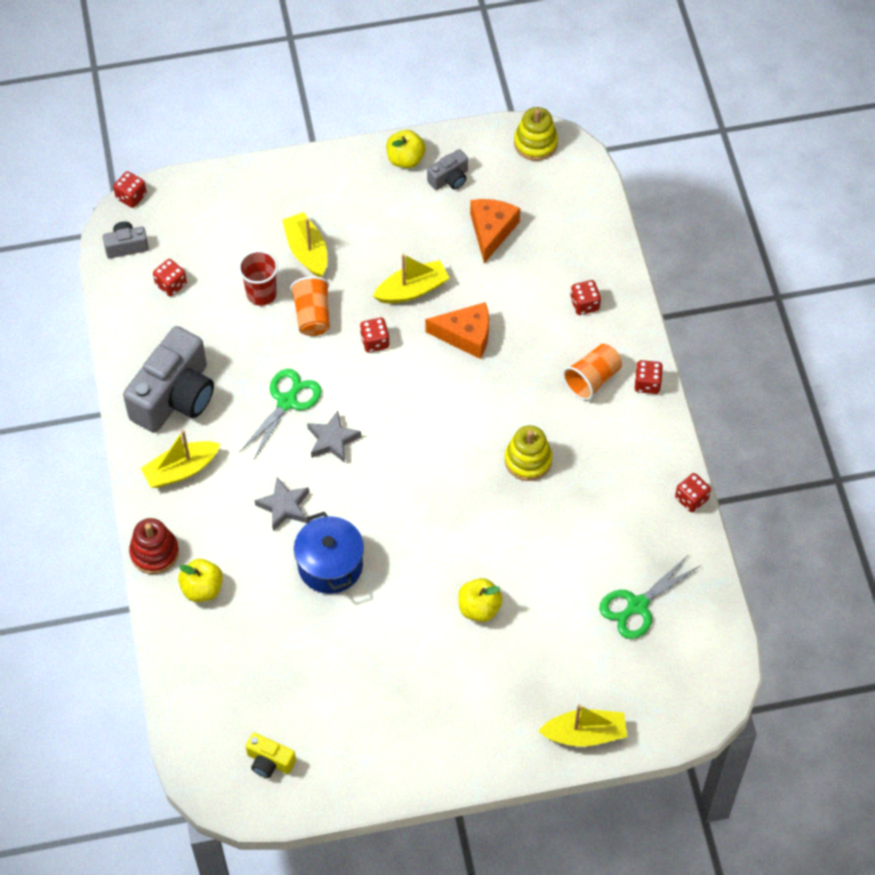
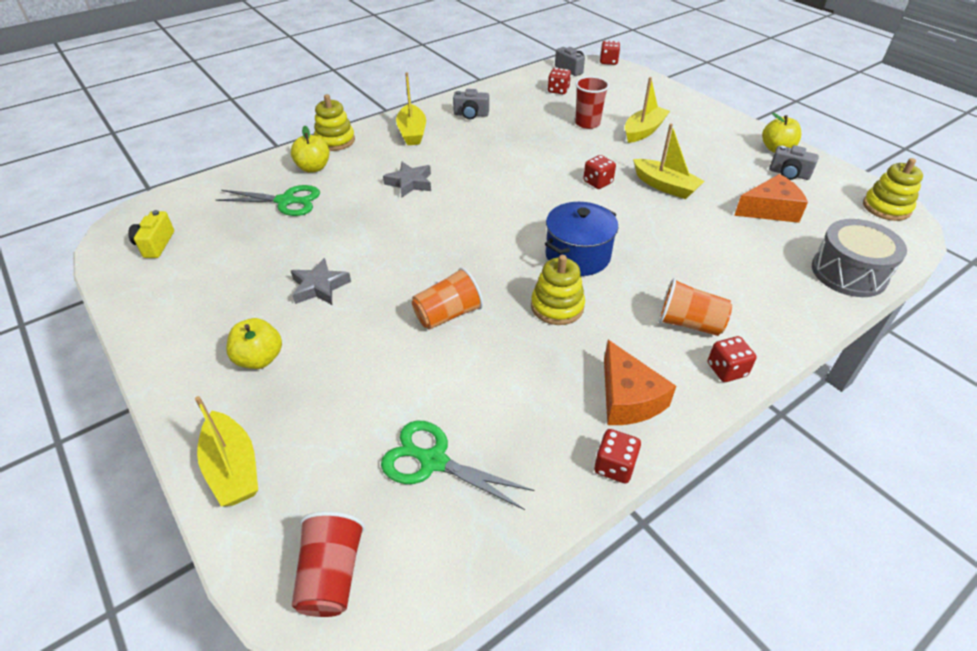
camera: 65 degrees right, 15 degrees down
grey camera [123,326,214,433] -> grey camera [453,89,489,119], size x0.46
red stacking toy [129,518,179,574] -> yellow stacking toy [314,94,355,151]
yellow boat [141,430,221,488] -> yellow boat turned 135 degrees counterclockwise [396,72,426,145]
green scissors [239,369,322,461] -> green scissors moved to [216,185,320,216]
orange cup [290,276,330,336] -> orange cup moved to [412,267,483,330]
blue pot [294,512,364,594] -> blue pot moved to [545,202,618,276]
grey star [307,411,361,463] -> grey star moved to [291,258,351,305]
orange cheese [425,302,489,359] -> orange cheese moved to [604,340,676,425]
yellow apple [458,578,503,622] -> yellow apple moved to [226,318,282,369]
red dice [570,280,601,315] -> none
none -> red cup [292,511,365,617]
none -> grey drum [812,219,907,297]

